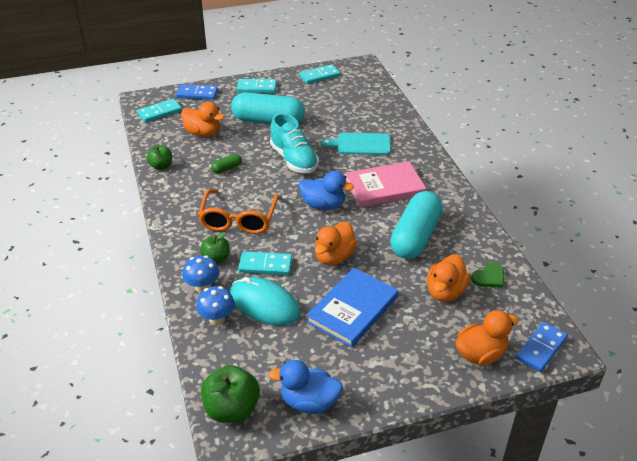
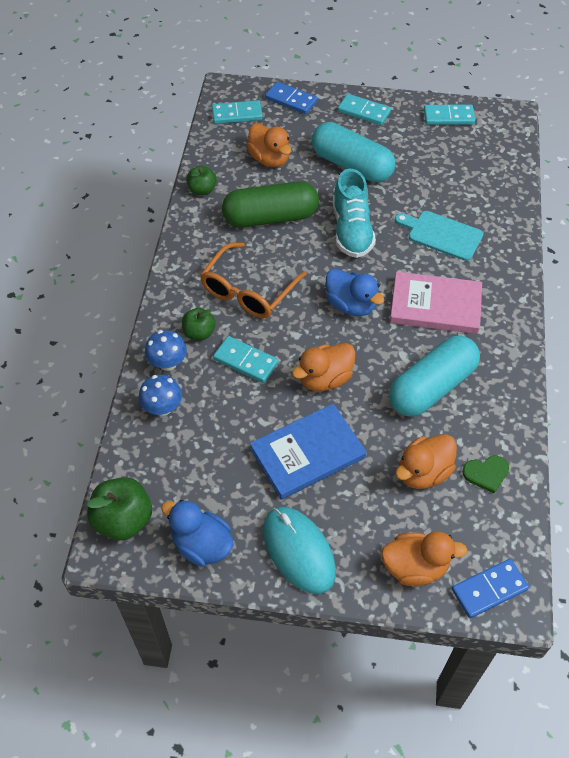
camera: 25 degrees right, 15 degrees up
green capsule [211,154,242,174] -> green capsule [222,181,319,227], size x2.43
turquoise mouse [230,277,300,325] -> turquoise mouse moved to [263,507,336,594]

